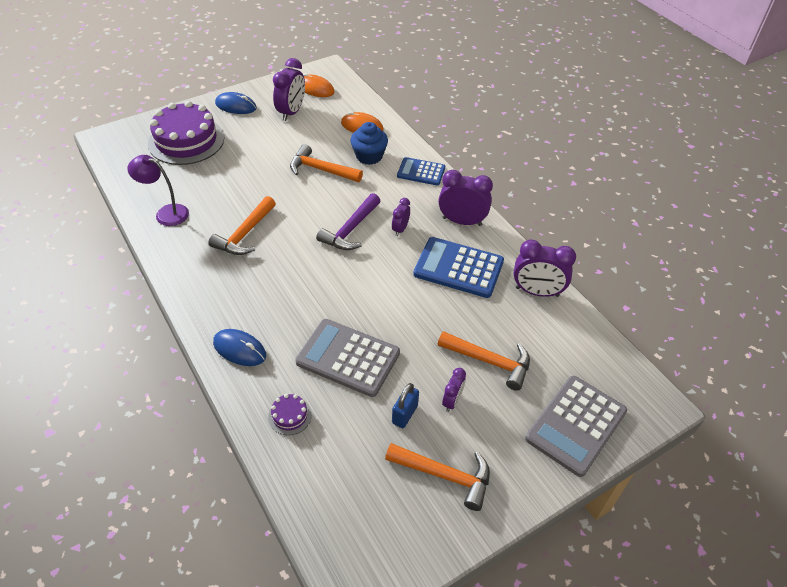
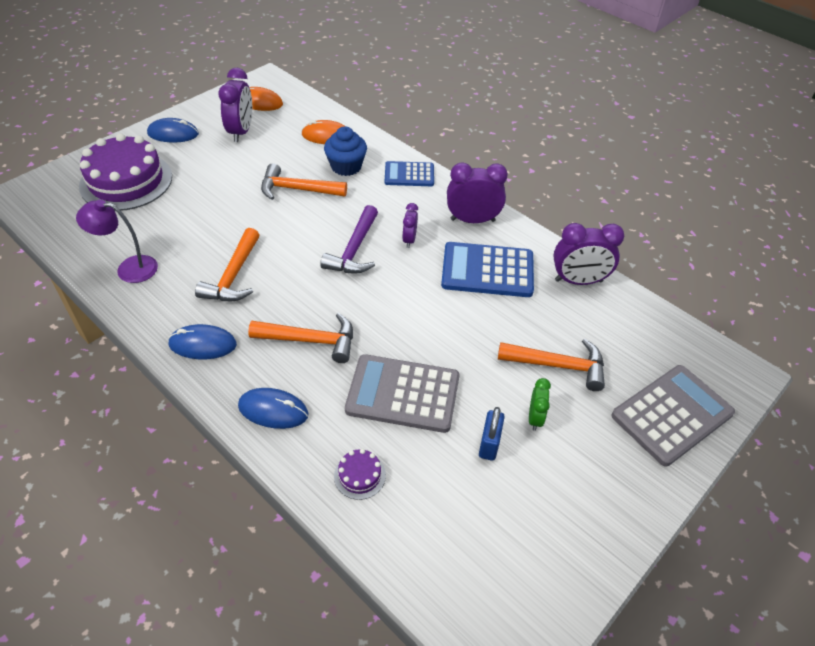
camera: 15 degrees left, 0 degrees up
orange hammer [385,443,490,511] -> orange hammer moved to [248,313,353,363]
purple clock [442,368,466,412] -> green clock [529,378,551,431]
grey calculator [525,376,627,477] -> grey calculator turned 150 degrees counterclockwise [611,365,735,466]
none -> blue mouse [168,324,237,359]

